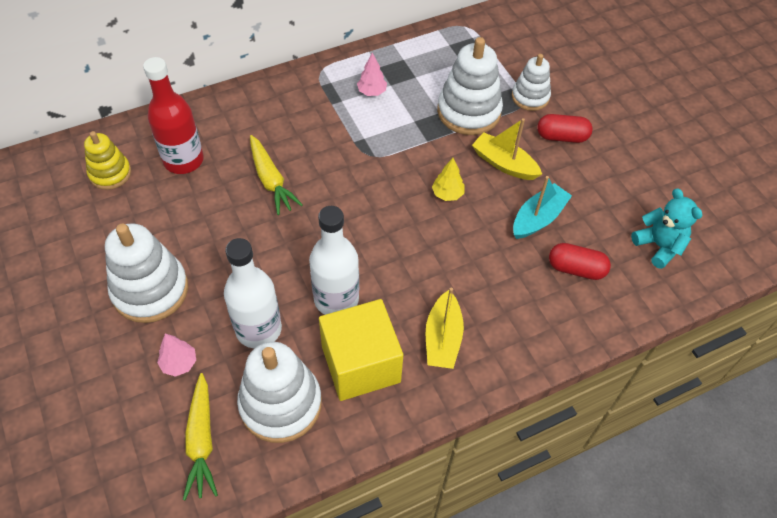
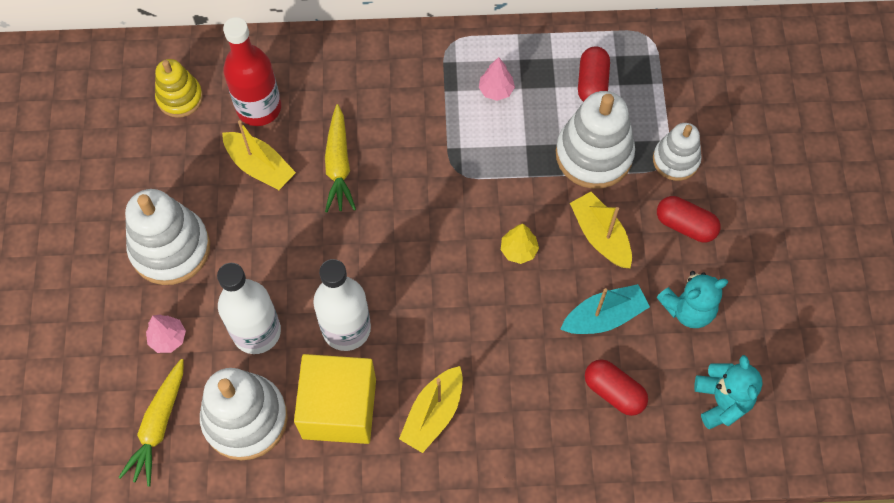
camera: 25 degrees right, 10 degrees up
none -> yellow boat [222,120,296,190]
none -> red capsule [578,46,610,102]
none -> turquoise teddy bear [656,271,728,328]

